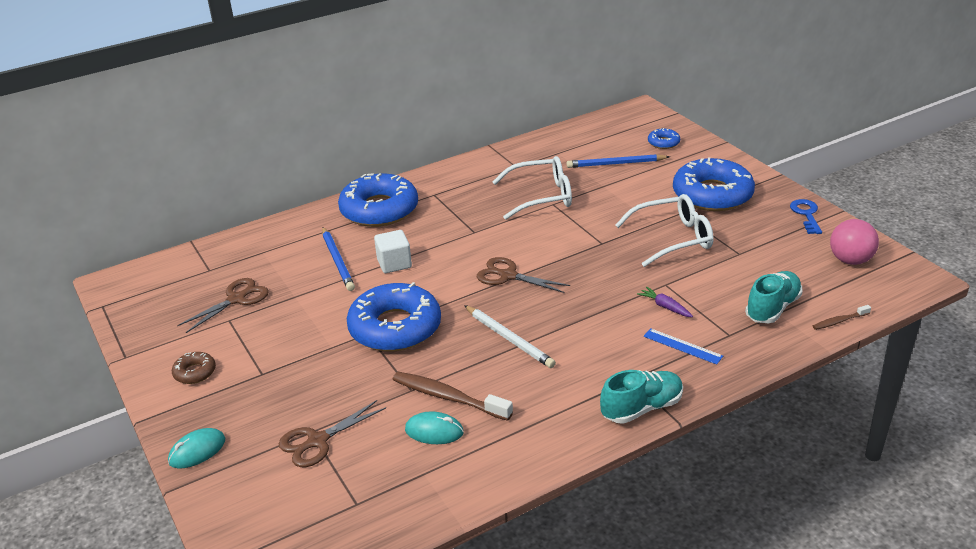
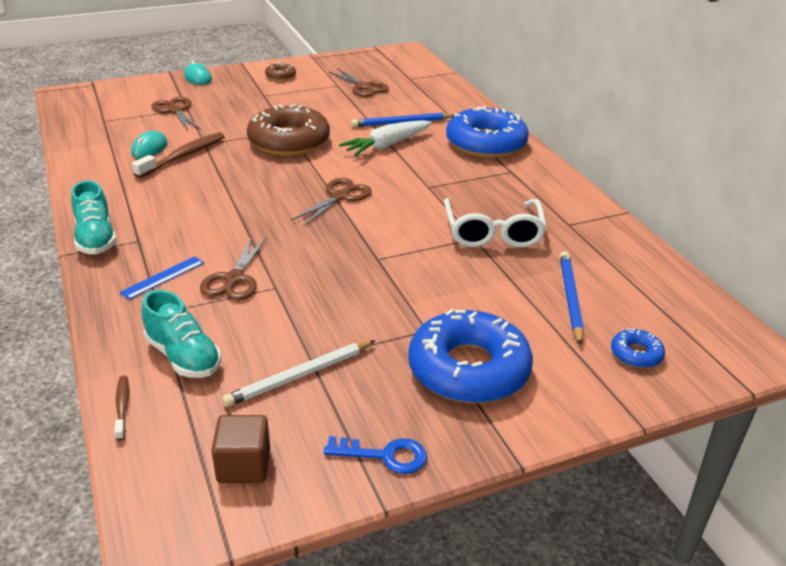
camera: 95 degrees right, 0 degrees up
blue donut [347,282,441,352] -> brown donut [247,104,330,156]
white cube [374,230,412,273] -> white carrot [339,120,432,156]
white pencil [464,305,556,368] -> white pencil moved to [222,340,376,407]
white glasses [615,194,714,267] -> none
purple carrot [637,287,693,317] -> brown scissors [200,236,267,301]
pink ball [830,219,879,265] -> brown cube [211,415,270,483]

